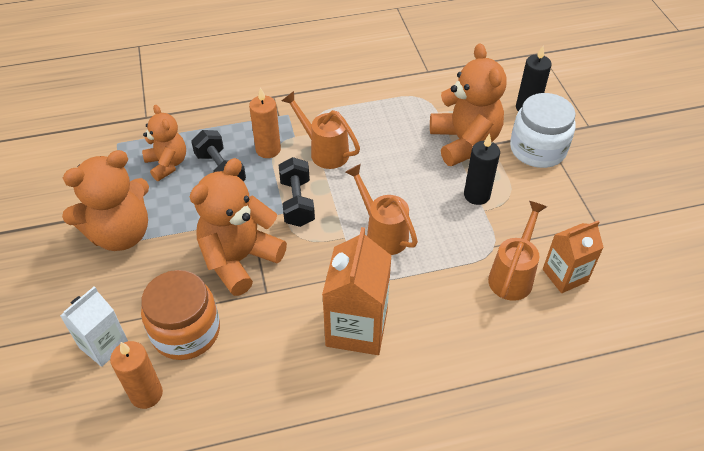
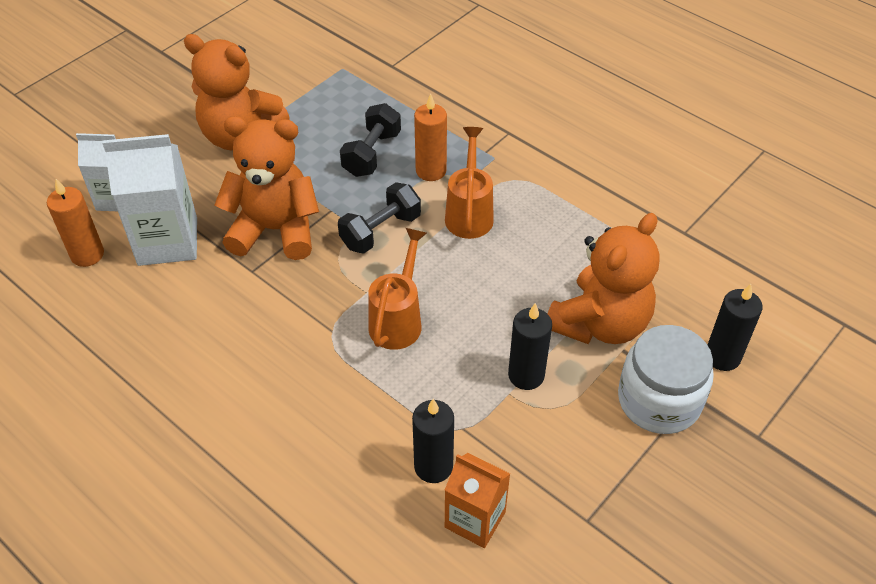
camera: 55 degrees right, 0 degrees up
orange jar [141,270,220,360] -> white carton [102,134,197,266]
orange teddy bear [142,105,186,181] -> none
orange carton [322,227,392,355] -> none
orange watering can [488,201,547,301] -> black candle [412,399,454,483]

